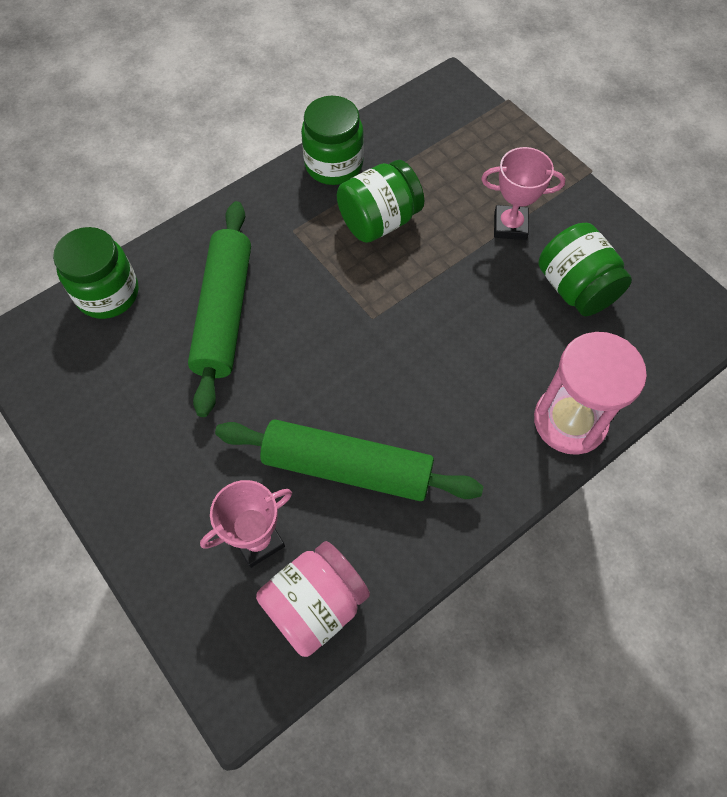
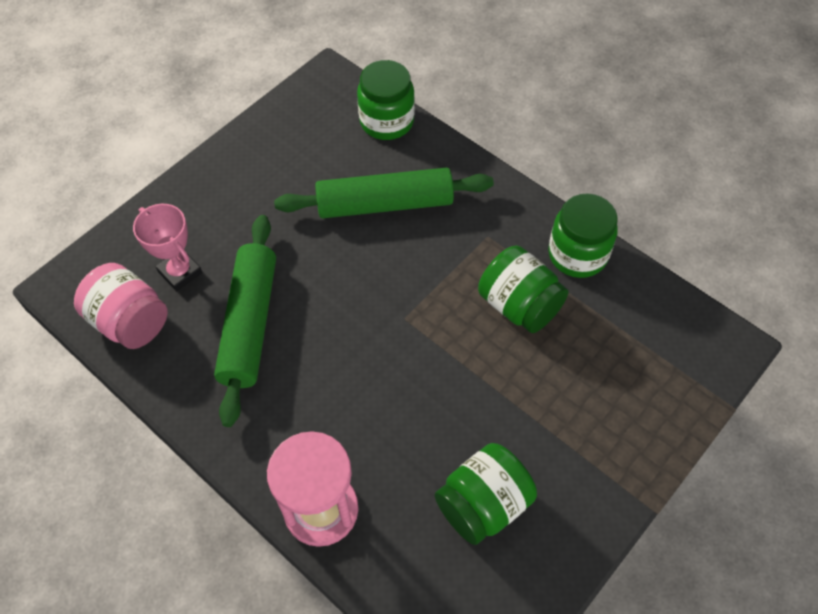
camera: 80 degrees right, 5 degrees down
pink trophy [481,147,565,240] -> none

